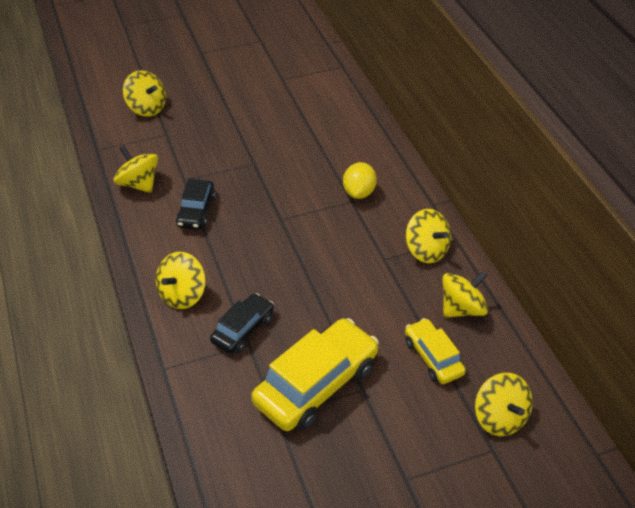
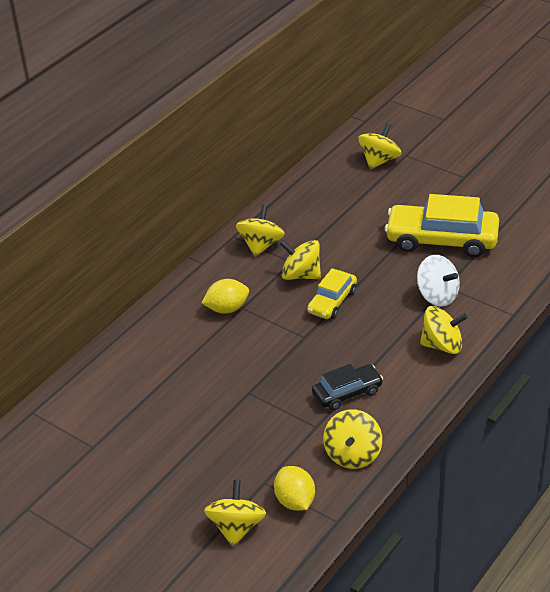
camera: 120 degrees left, 5 degrees down
black car [210,293,274,354] -> white spinning top [417,255,460,306]
yellow car [405,318,466,384] -> yellow car moved to [307,268,357,319]
yellow spinning top [443,271,488,318] -> yellow spinning top moved to [280,240,321,280]
none -> yellow lemon [274,466,315,511]

